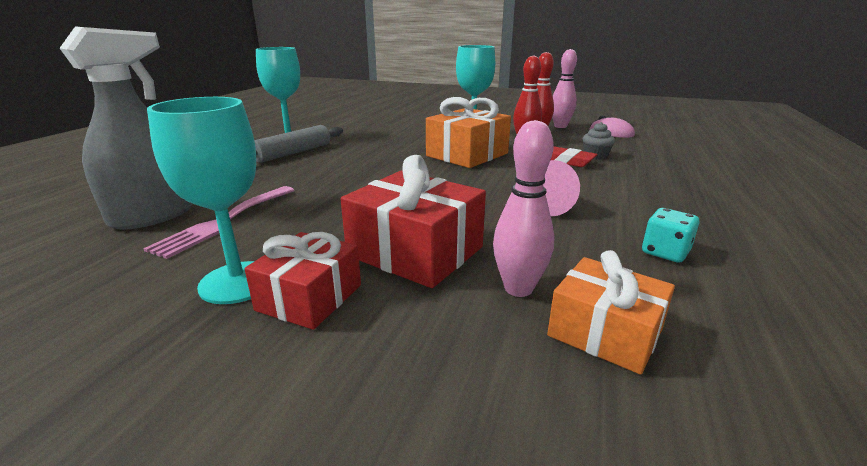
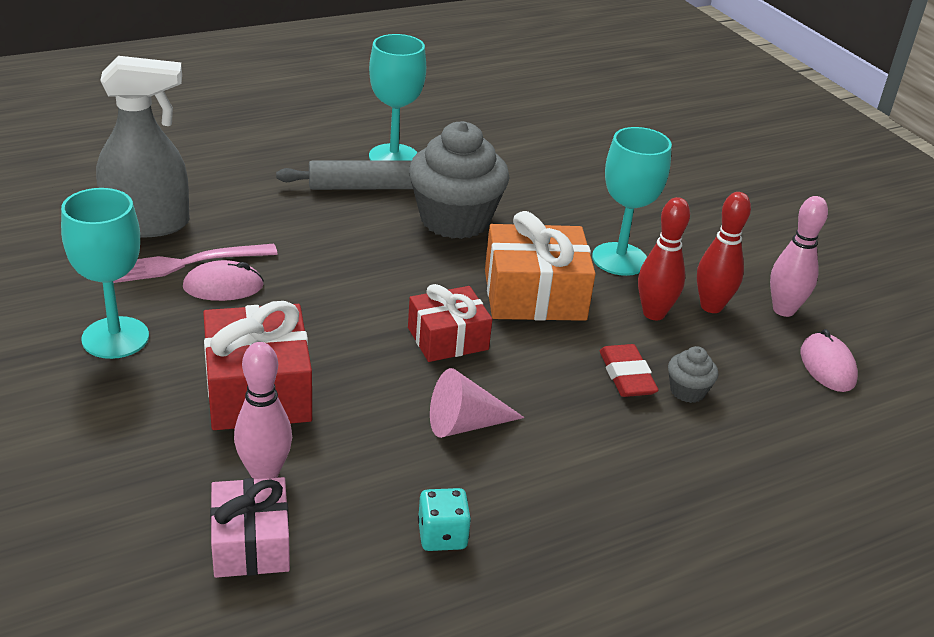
camera: 40 degrees right, 10 degrees up
red gift [245,232,361,330] -> red gift moved to [408,284,492,362]
orange gift [547,250,675,375] -> pink gift [210,477,290,578]
none -> pink mouse [183,260,264,301]
none -> grey cupcake [409,121,510,239]

